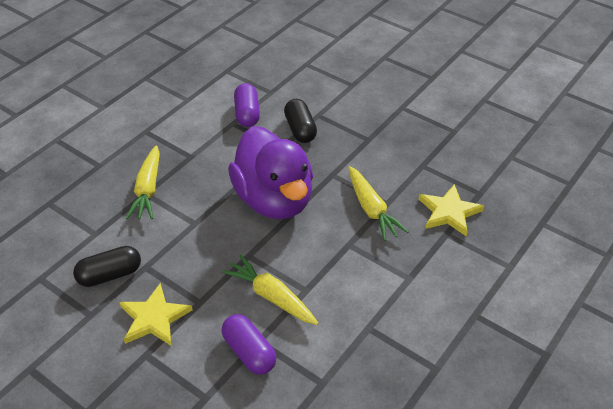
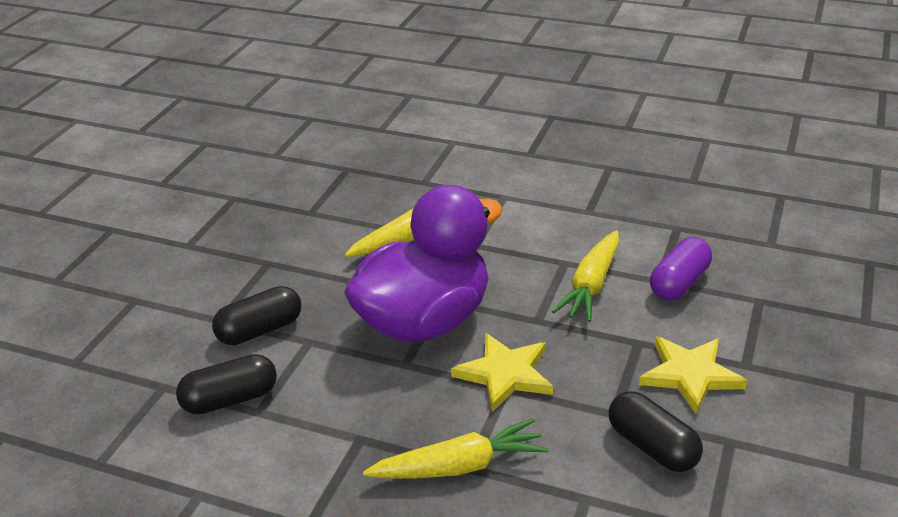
camera: 105 degrees left, 10 degrees down
purple capsule [234,83,260,127] -> black capsule [176,354,277,415]
yellow star [419,184,484,237] -> yellow star moved to [451,333,553,412]

